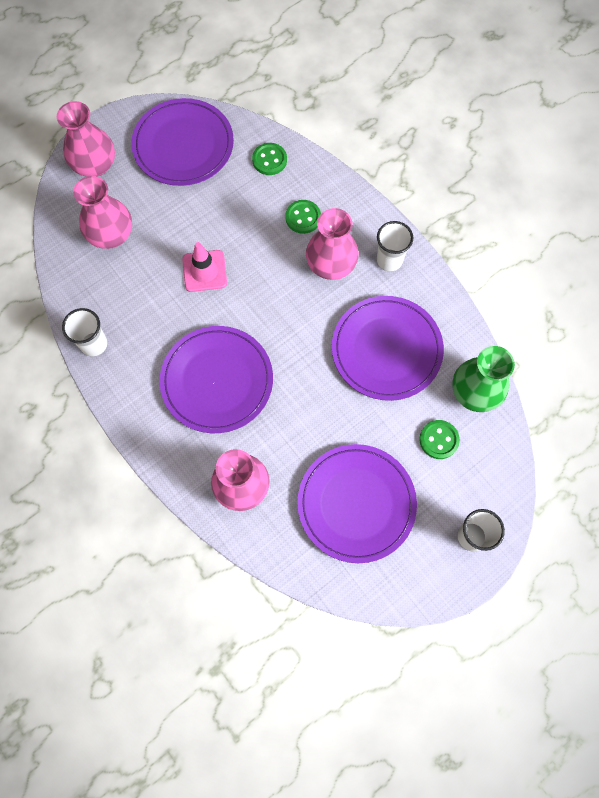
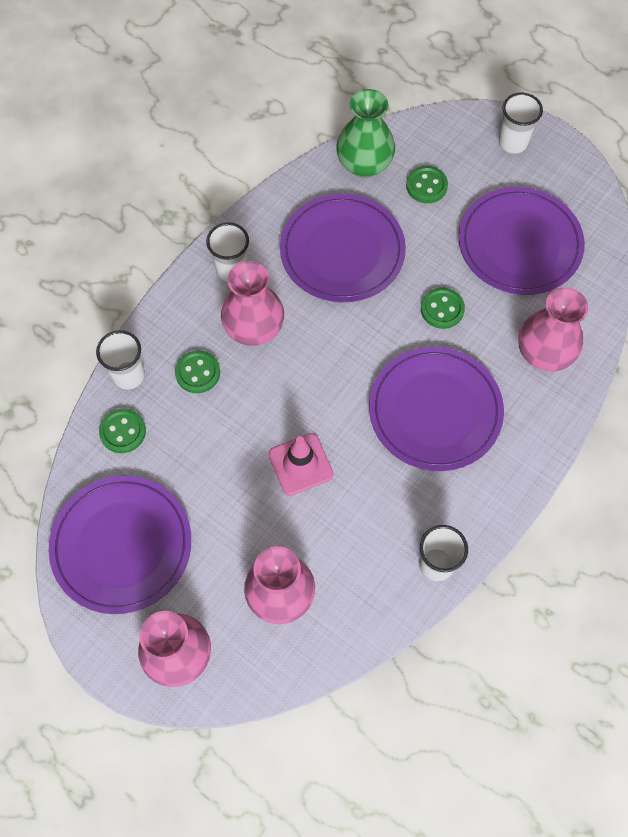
camera: 105 degrees left, 5 degrees down
none -> white cup [96,330,145,390]
none -> green button [421,288,465,329]

